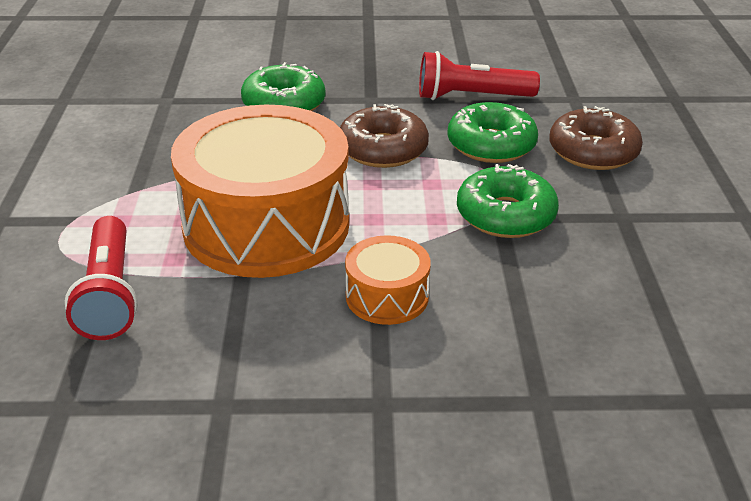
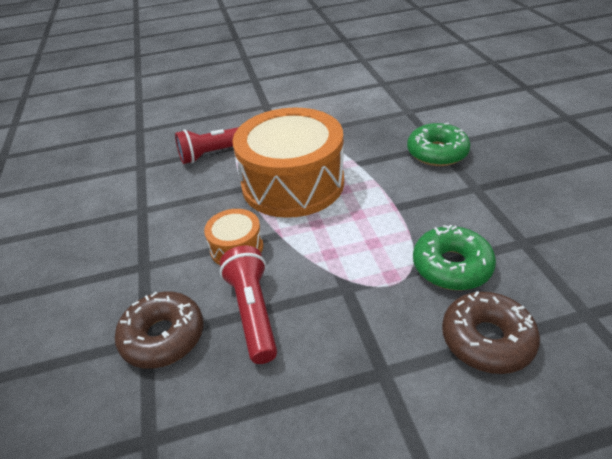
camera: 80 degrees right, 5 degrees up
brown donut [340,104,429,168] -> brown donut moved to [115,291,203,369]
red flashlight [419,51,540,100] -> red flashlight moved to [220,246,277,364]
green donut [457,164,559,238] -> none

